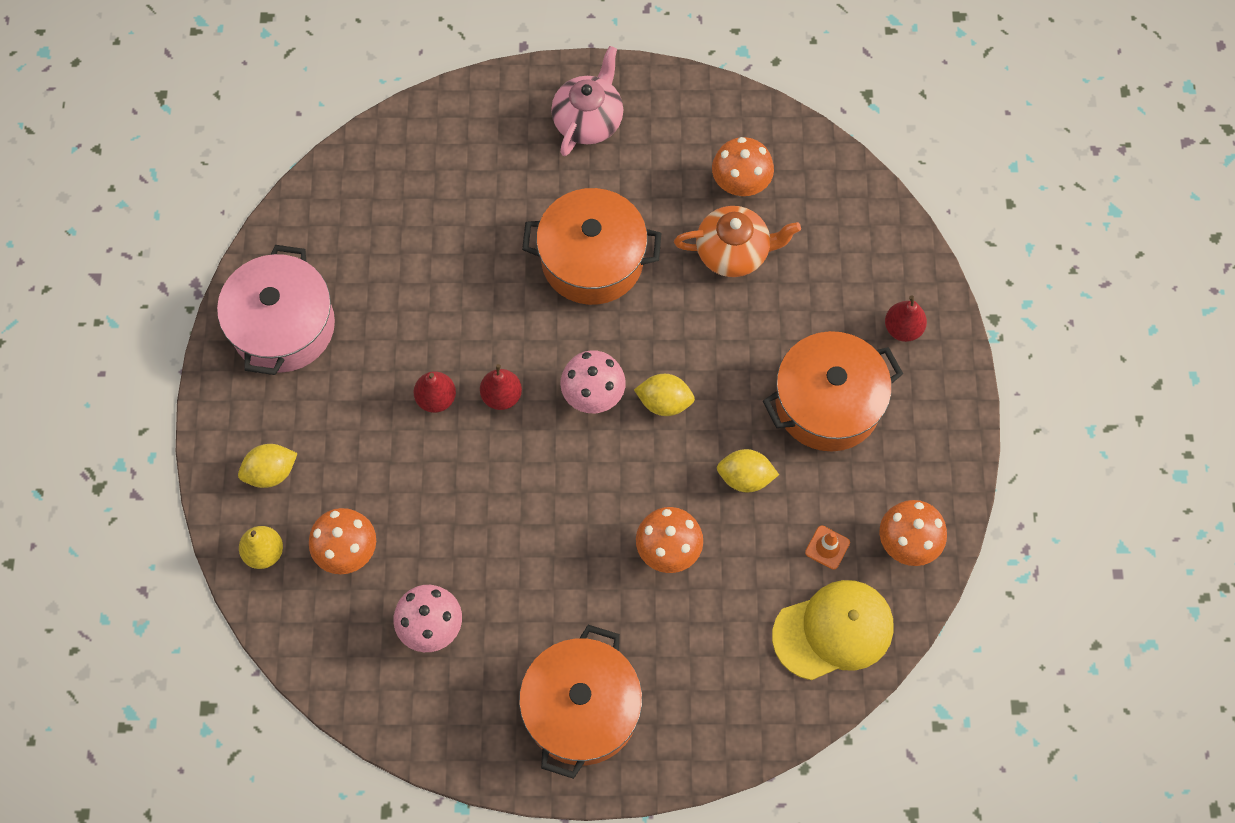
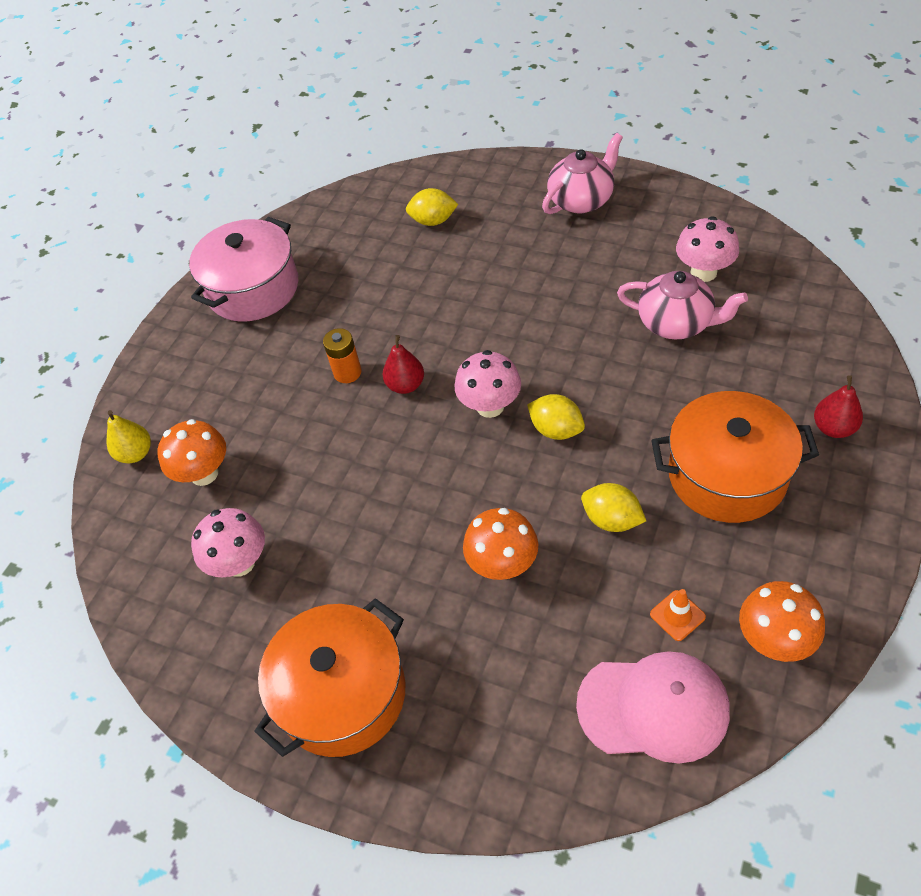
camera: 30 degrees right, 15 degrees down
yellow lemon [238,444,298,488] -> yellow lemon moved to [406,188,458,226]
red pear [414,372,456,413] -> orange battery [323,328,362,383]
orange pot [522,188,661,305] -> none
orange teapot [674,206,801,277] -> pink teapot [617,271,748,339]
orange mushroom [712,137,774,196] -> pink mushroom [676,216,739,282]
yellow cap [772,580,894,680] -> pink cap [576,651,730,763]

